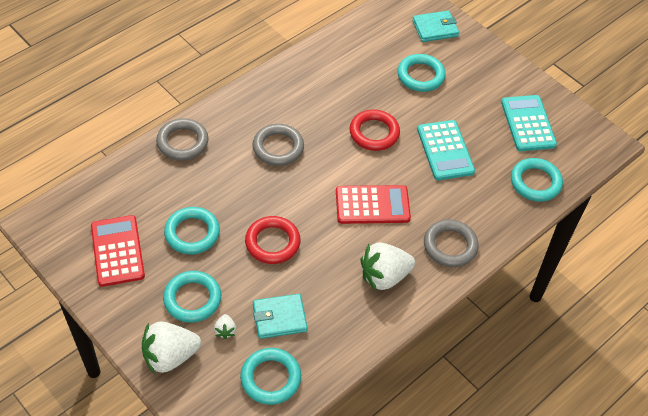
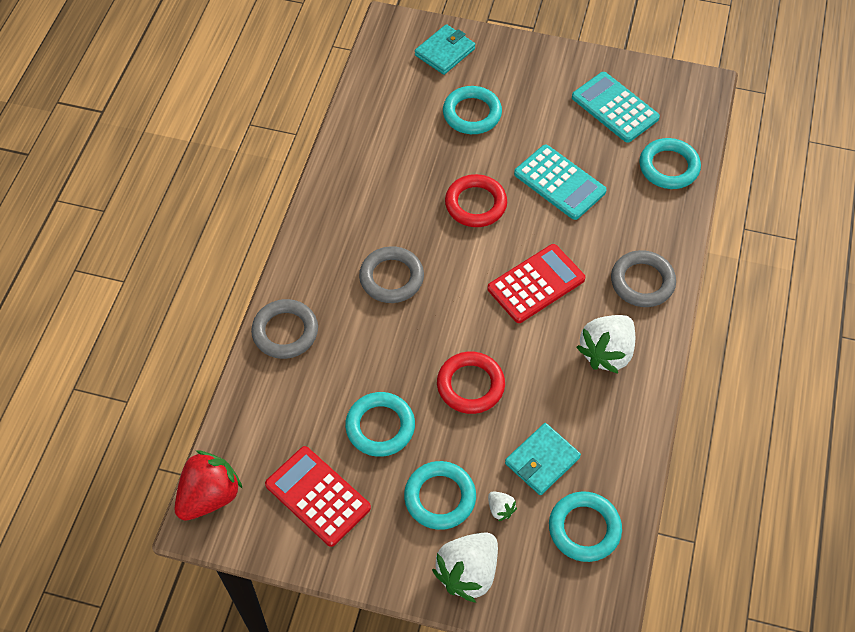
camera: 30 degrees left, 5 degrees up
none -> red strawberry [175,450,243,521]

